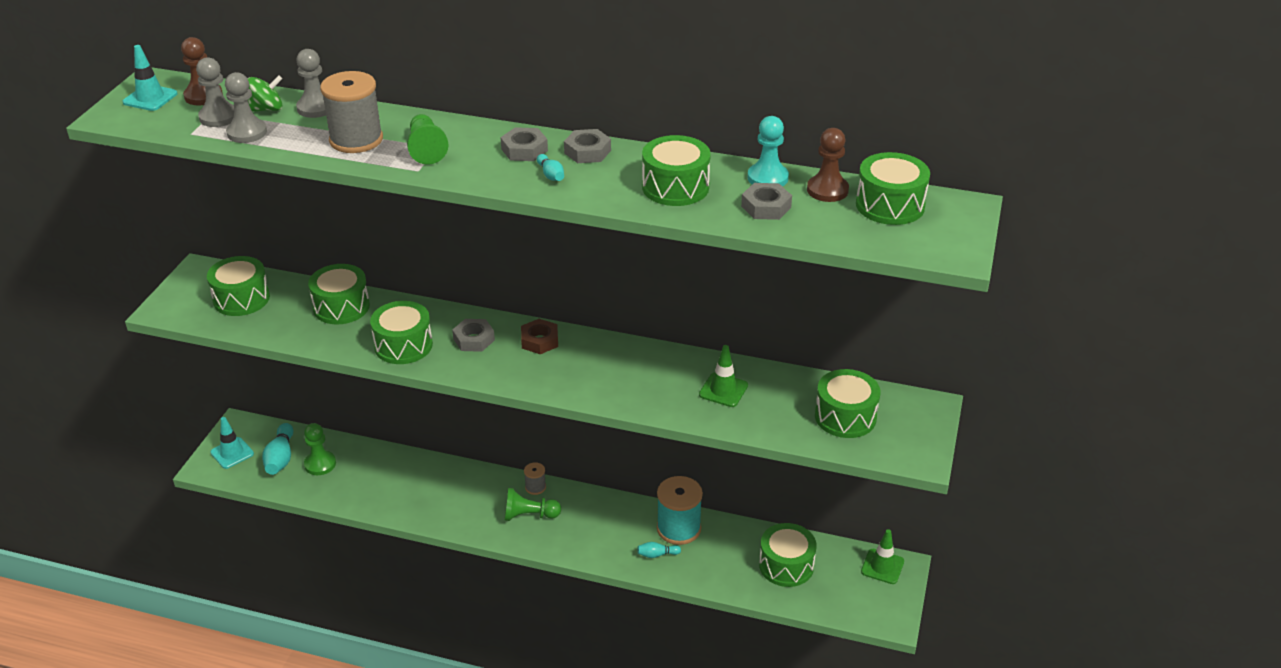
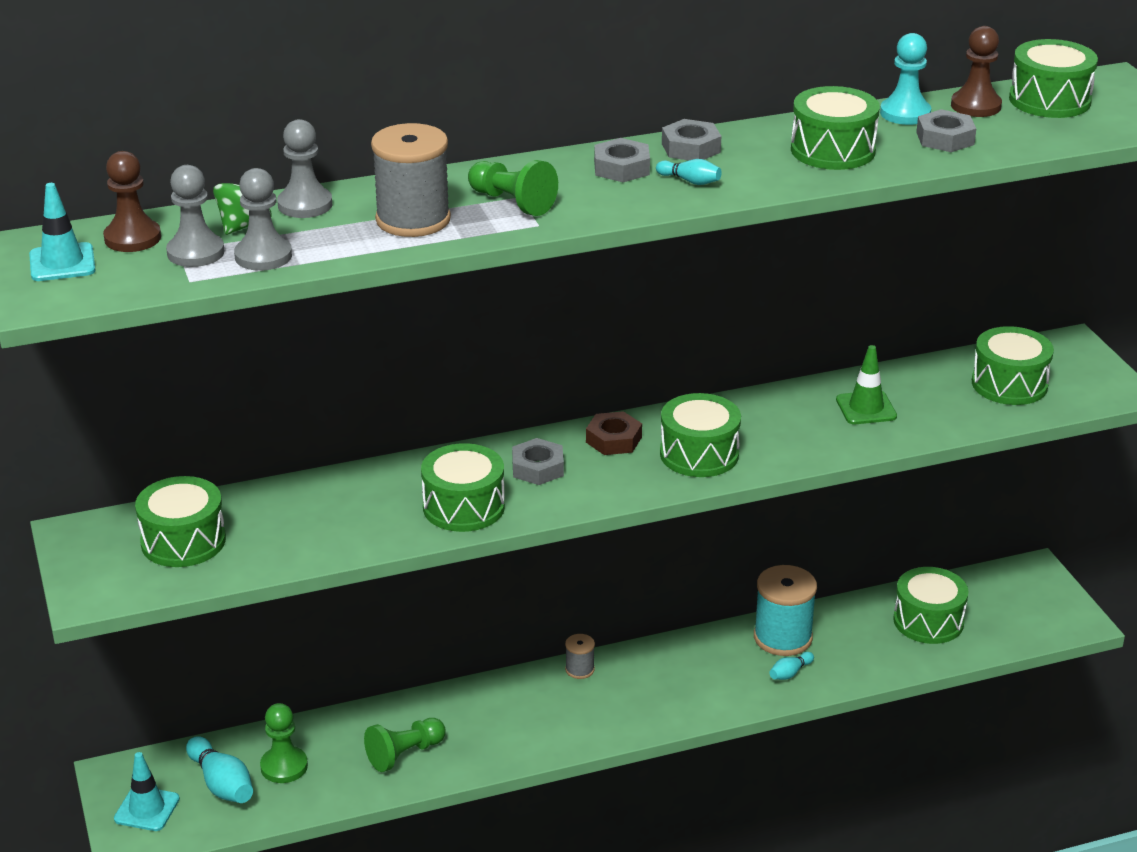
camera: 35 degrees left, 5 degrees down
green drum [308,264,370,324] -> green drum moved to [660,393,741,477]
green pawn [504,488,561,521] -> green pawn moved to [364,718,446,772]
green traffic cone [861,529,904,584] -> none

